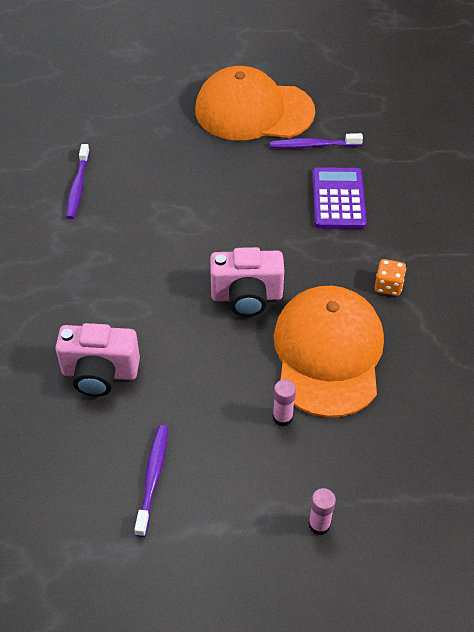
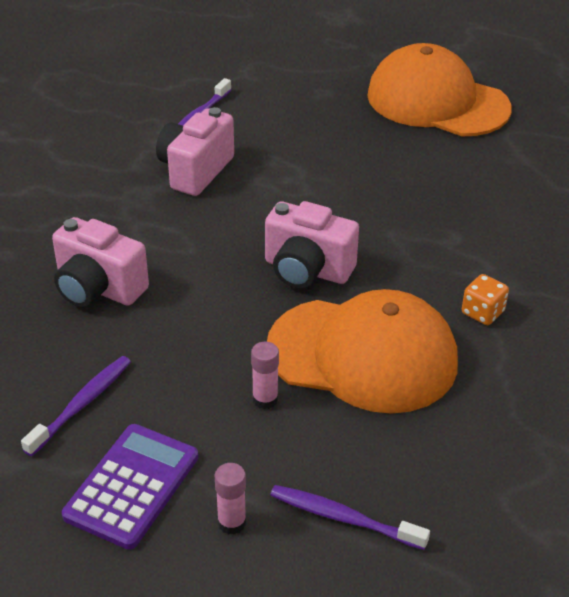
camera: 25 degrees right, 10 degrees down
purple toothbrush [270,133,363,148] -> purple toothbrush moved to [270,485,430,550]
orange cap [274,286,384,418] -> orange cap turned 75 degrees clockwise [267,289,458,414]
purple calculator [312,167,367,229] -> purple calculator moved to [62,424,198,550]
none -> pink camera [156,107,234,196]

